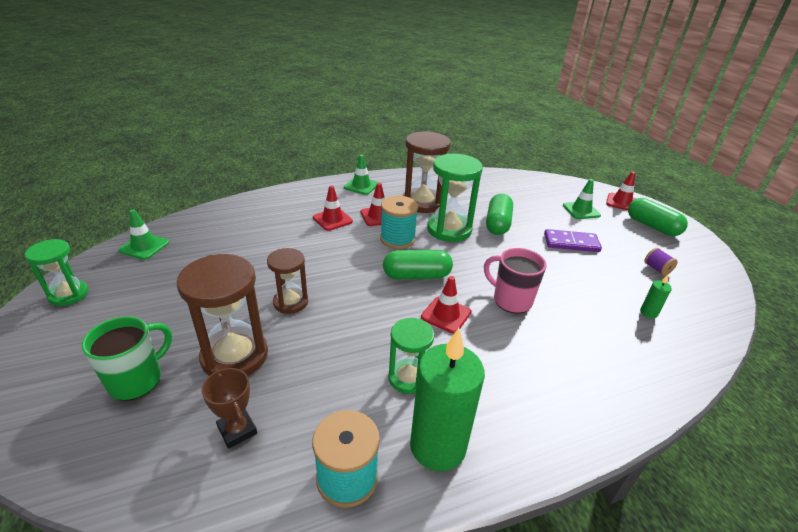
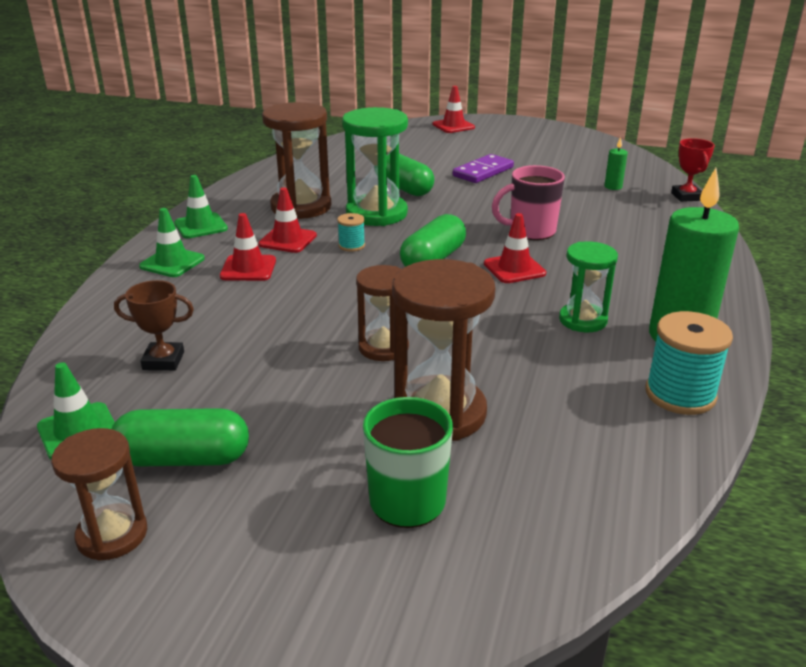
camera: 50 degrees left, 5 degrees down
green hourglass [25,239,88,306] -> brown hourglass [51,428,147,561]
brown trophy [202,368,257,449] -> brown trophy moved to [114,280,194,370]
turquoise spool [380,196,418,249] -> turquoise spool [337,213,365,252], size x0.53
green traffic cone [563,179,601,219] -> green traffic cone moved to [139,208,205,277]
green capsule [628,198,688,236] -> green capsule moved to [111,408,249,467]
purple spool [644,248,678,276] -> none
none -> red trophy [671,138,715,202]

